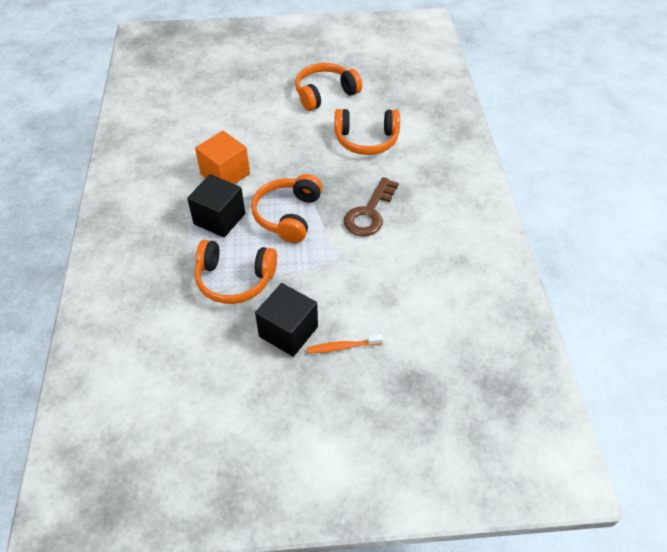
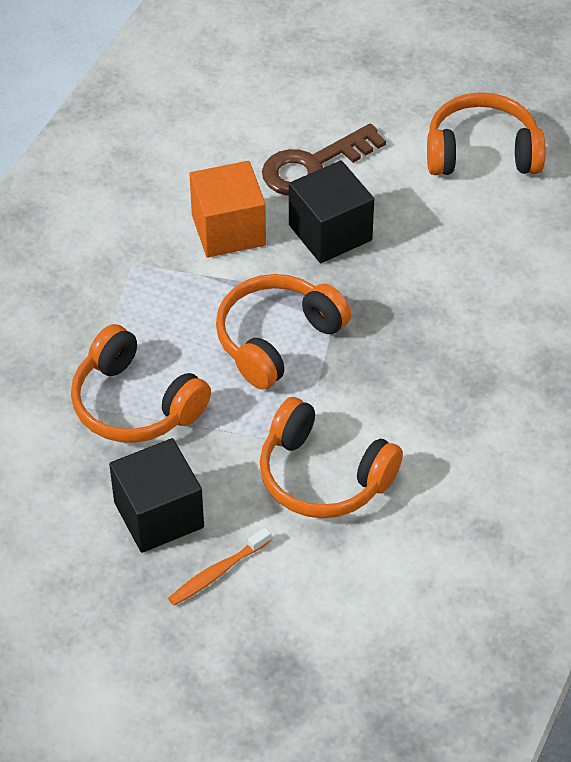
camera: 30 degrees right, 0 degrees up
black cube [187,174,245,238] -> black cube moved to [289,160,374,263]
orange toothbrush [307,334,383,354] -> orange toothbrush turned 60 degrees counterclockwise [168,527,272,606]
orange headphones [335,109,400,155] -> orange headphones moved to [260,397,403,518]
brown key [344,177,399,236] -> brown key moved to [262,124,386,196]

